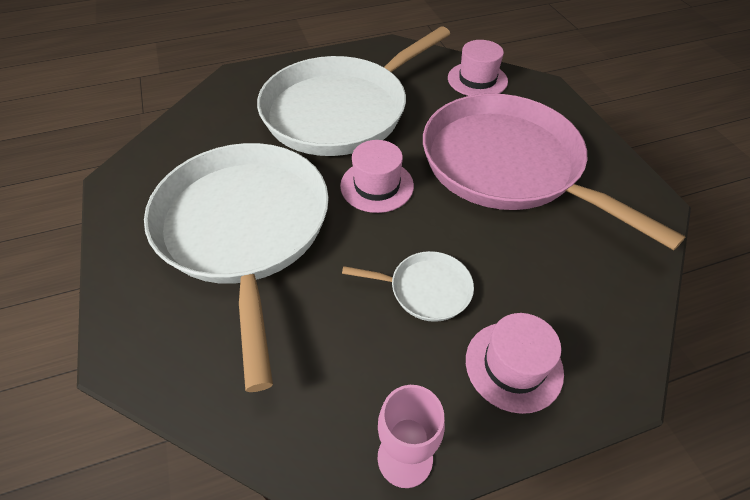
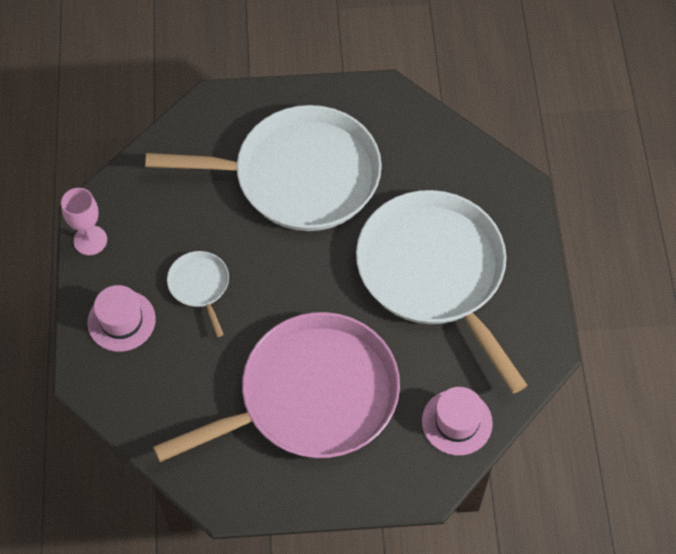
camera: 105 degrees right, 10 degrees up
pink hat [340,140,414,213] -> none
white pan [342,251,474,322] -> white pan turned 135 degrees clockwise [167,251,229,337]

